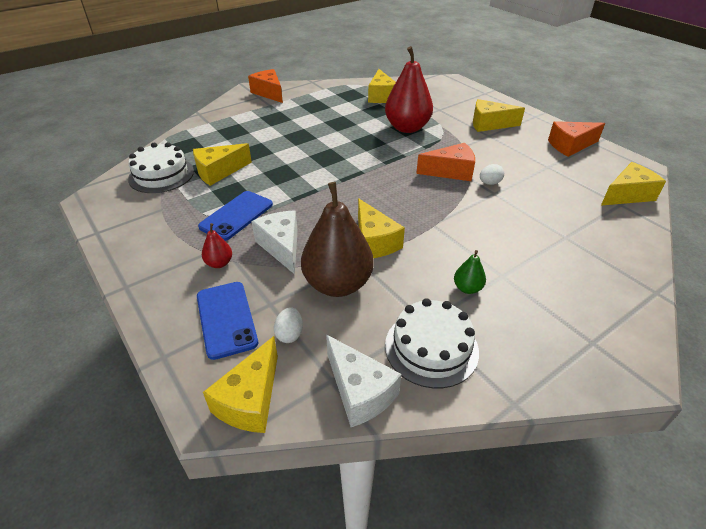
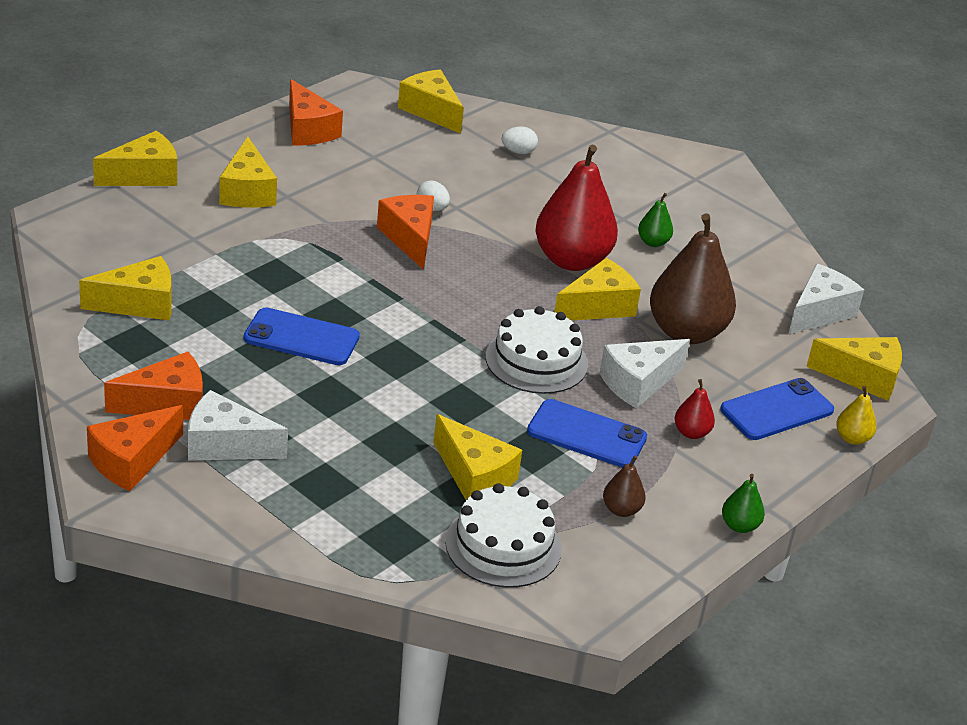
camera: 105 degrees left, 5 degrees down
white egg [274,307,303,343] -> white egg moved to [502,126,538,154]
red pear [385,46,433,133] -> red pear moved to [535,145,618,271]
white cake [385,298,479,388] -> white cake moved to [486,306,588,394]
none -> yellow cheese [93,131,177,186]
none -> orange cheese [104,352,203,420]
none -> white cheese [188,390,288,461]
none -> blue phone [244,308,360,365]
none -> brown pear [603,455,646,517]
none -> green pear [722,474,765,533]
none -> yellow pear [836,386,877,445]

